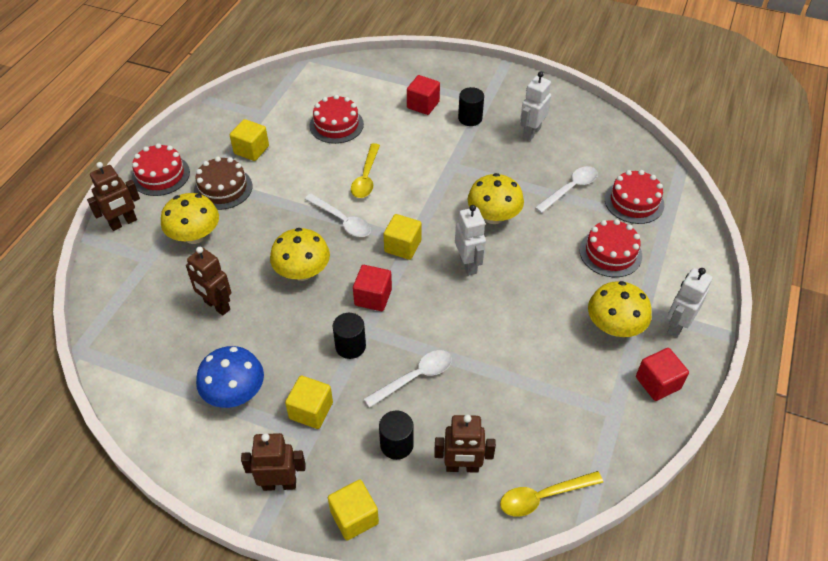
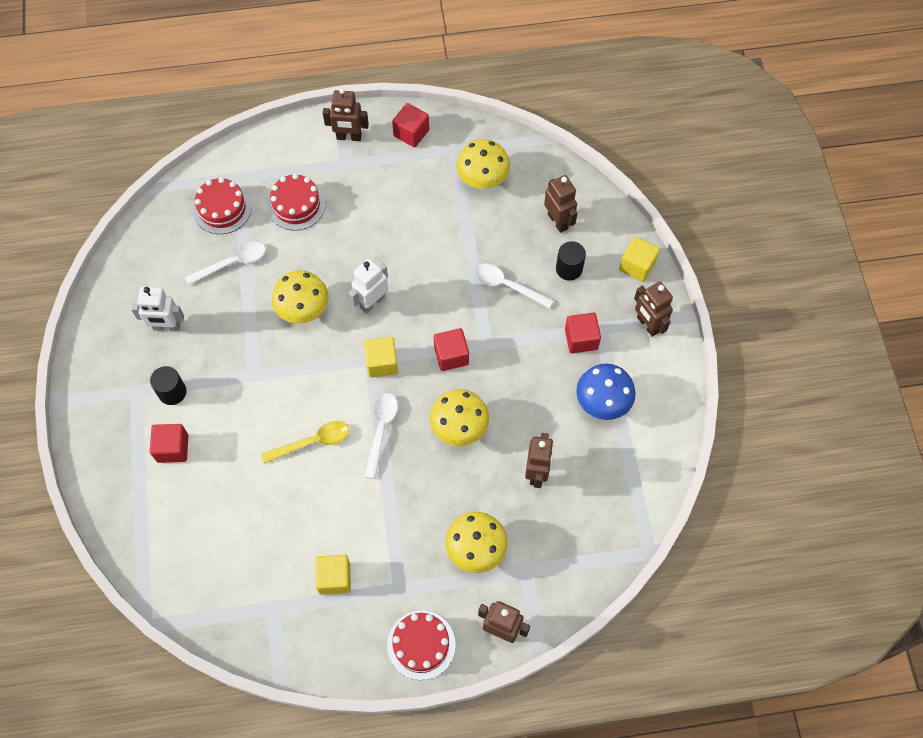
camera: 120 degrees left, 15 degrees up
brown cake [194,156,252,210] -> none
yellow cube [285,375,333,429] -> red cube [565,313,601,353]
red cake [310,95,364,144] -> none
black cylinder [333,313,366,359] -> none
yellow spoon [500,471,603,517] -> none
white spoon [534,166,598,213] -> white spoon turned 135 degrees clockwise [185,242,266,285]
yellow mushroom [588,281,652,337] -> yellow mushroom moved to [456,139,510,189]
white robot [667,268,712,338] -> brown robot [323,88,369,141]

